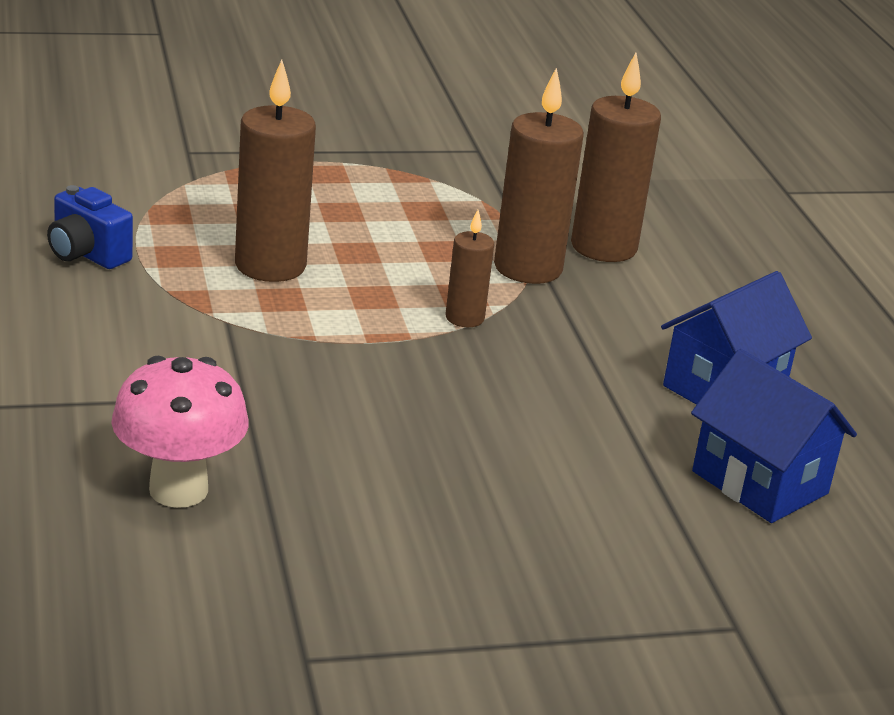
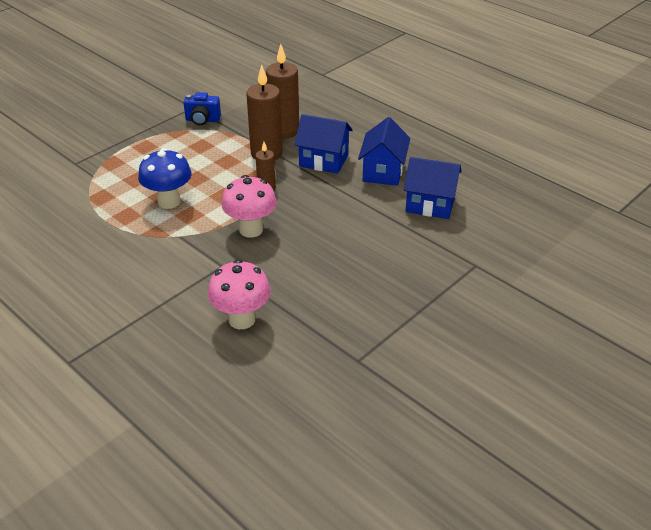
camera: 30 degrees left, 10 degrees up
blue camera [47,185,133,269] -> blue camera moved to [183,92,221,125]
brown candle [235,60,316,282] -> blue mushroom [138,148,192,209]
none -> pink mushroom [222,175,277,238]
none -> blue house [294,114,353,174]

